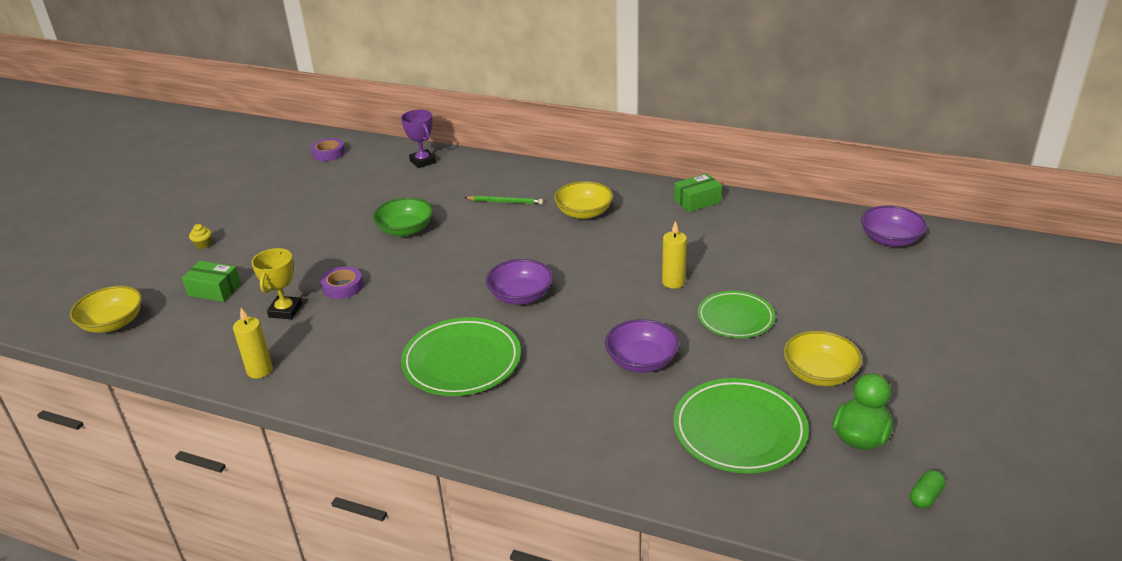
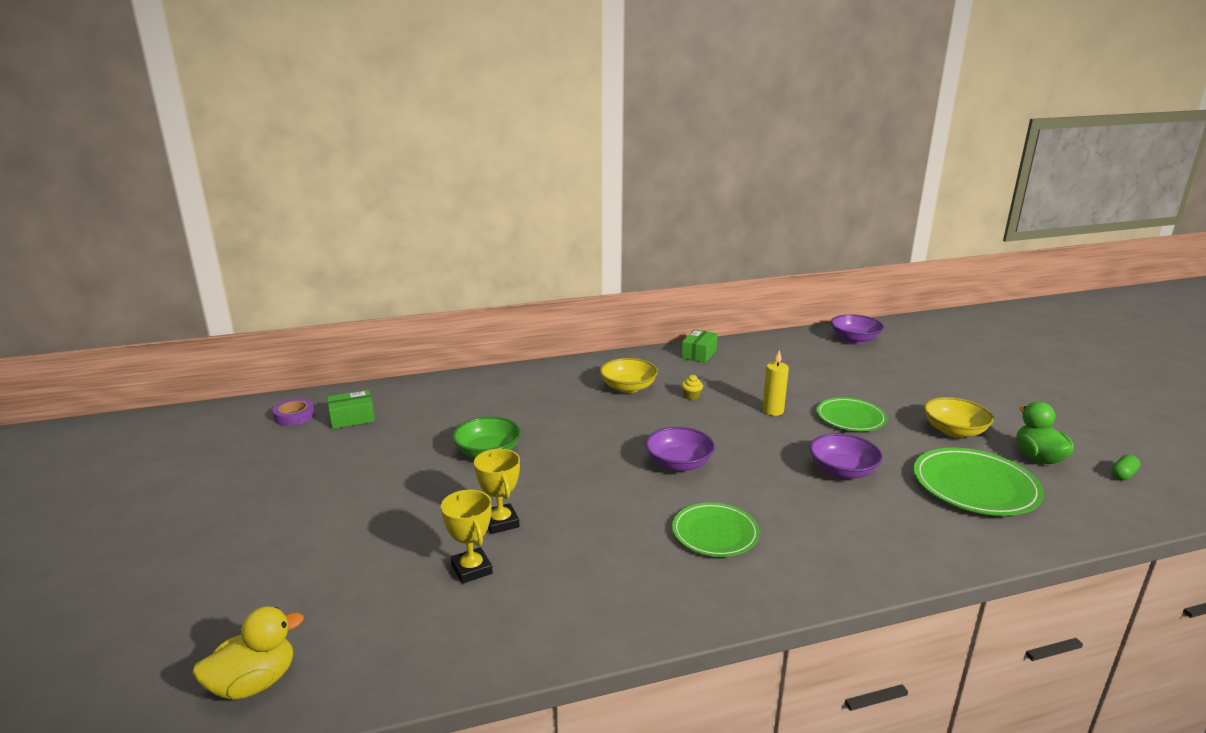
camera: 40 degrees left, 10 degrees down
yellow bowl [70,286,142,333] -> yellow duck [192,606,304,700]
green box [182,261,241,302] -> green box moved to [327,390,375,429]
yellow cupcake [189,224,212,249] -> yellow cupcake moved to [682,375,703,400]
yellow candle [233,308,273,379] -> none
purple tape [321,267,363,299] -> yellow trophy [474,449,520,534]
purple trophy [401,110,436,168] -> none
green plate [401,317,521,396] -> green plate [672,502,760,557], size x0.67
green pencil [464,196,543,204] -> none
green capsule [910,470,946,509] -> green capsule turned 45 degrees clockwise [1111,455,1140,480]

